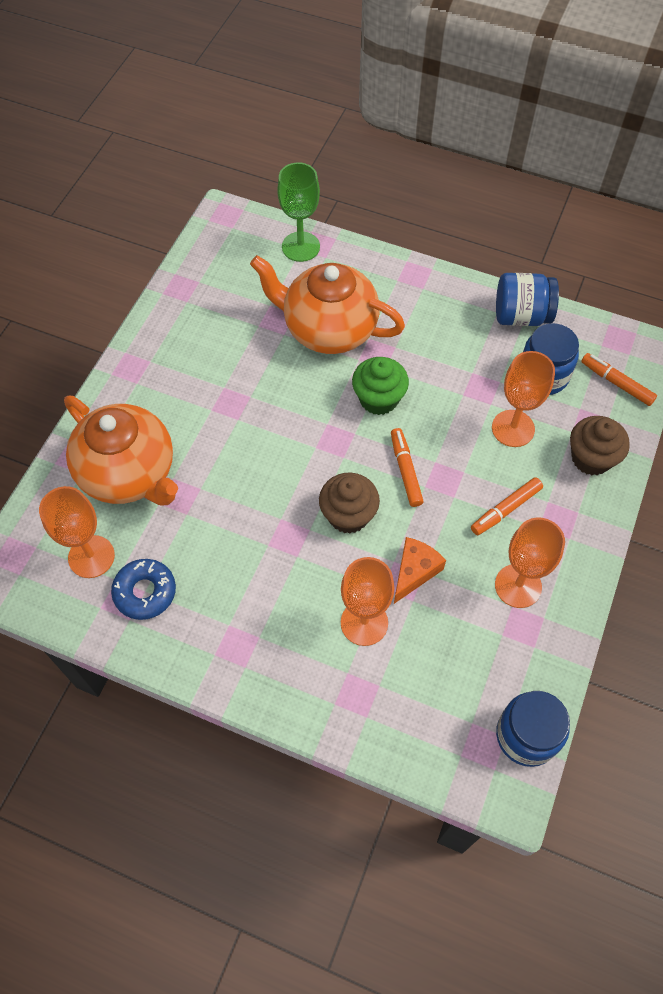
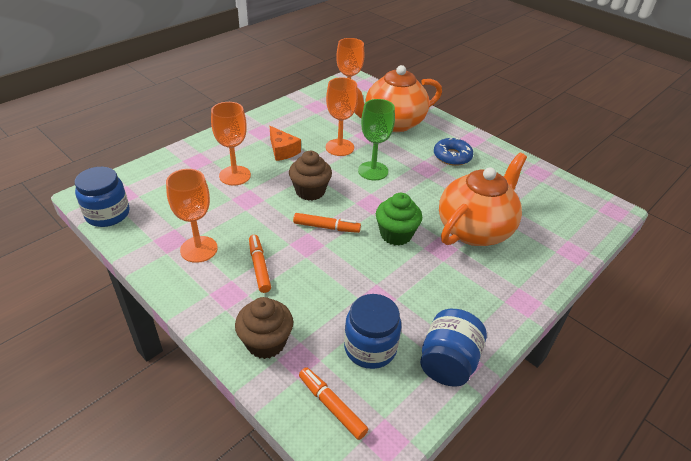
camera: 110 degrees right, 20 degrees down
blue donut [111,559,176,620] -> blue donut moved to [434,138,473,166]
green goblet [277,162,320,262] -> green goblet moved to [358,99,395,181]
orange cheese [394,537,446,604] -> orange cheese moved to [270,126,301,161]
orange goblet [492,351,555,447] -> orange goblet moved to [326,77,358,156]
orange marker [581,353,657,406] -> orange marker turned 105 degrees counterclockwise [299,367,368,440]

